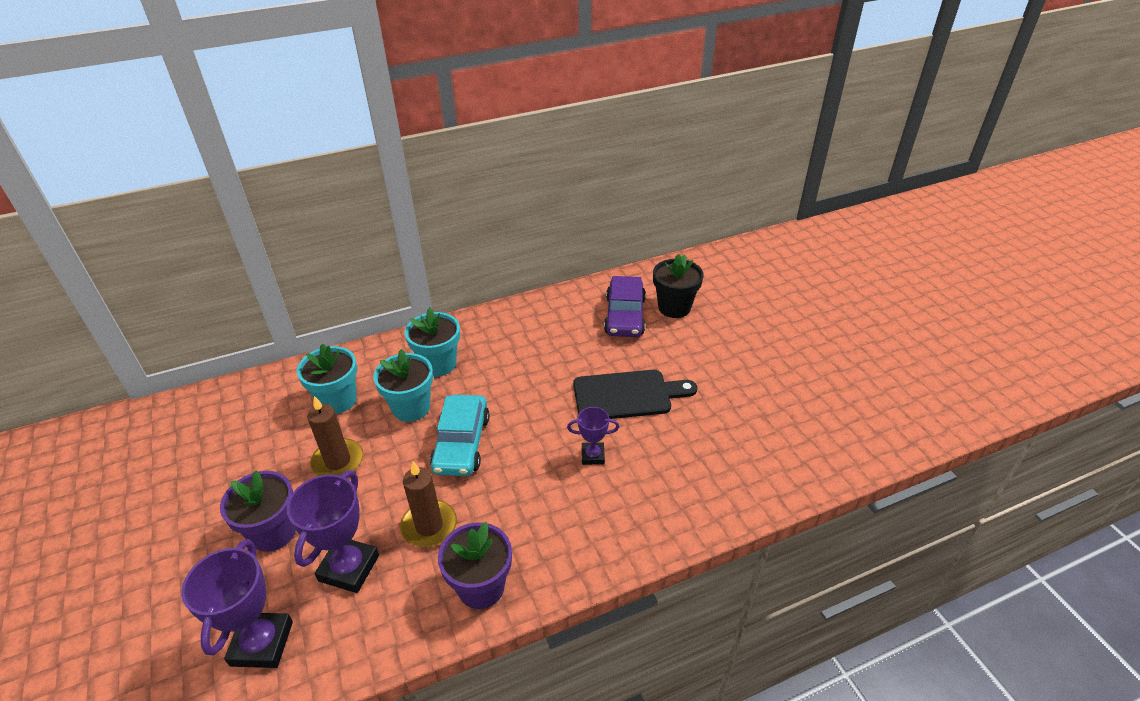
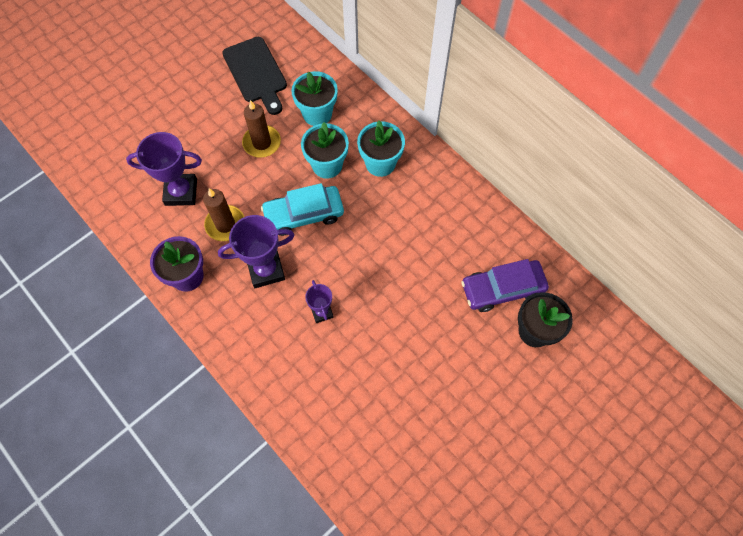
camera: 70 degrees right, 25 degrees up
purple trophy [181,539,293,668] -> purple trophy moved to [218,215,295,288]
purple flower pot [220,470,296,552] -> none
black cutting board [573,370,697,419] -> black cutting board moved to [222,37,287,115]

